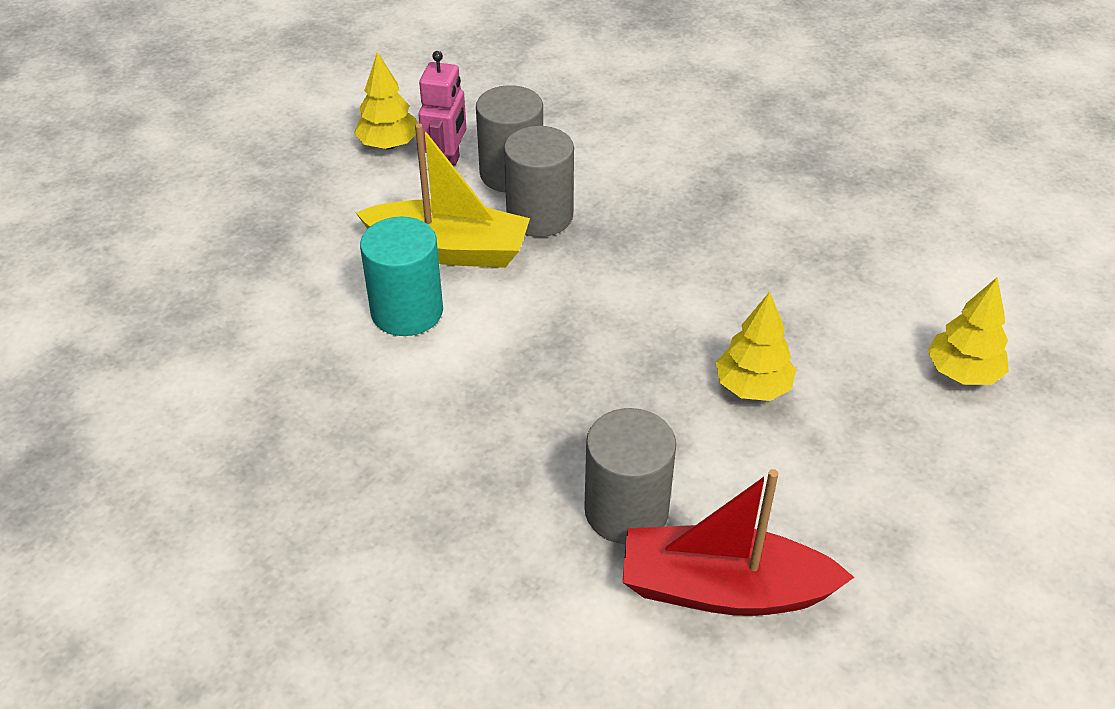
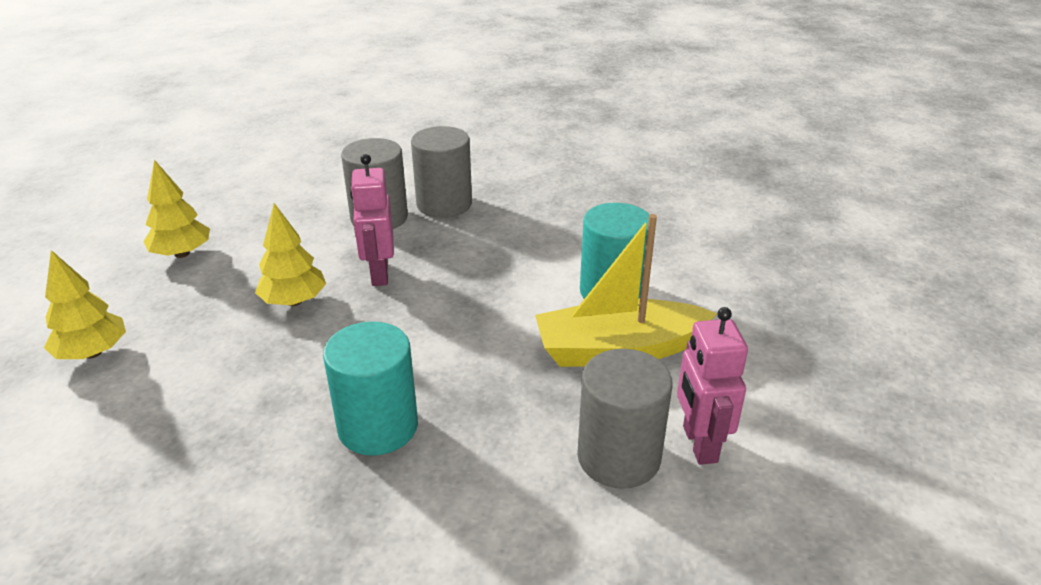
camera: 160 degrees right, 10 degrees down
yellow tree [354,52,417,149] -> yellow tree moved to [143,160,210,258]
grey cylinder [504,126,574,237] -> grey cylinder moved to [411,126,472,218]
red boat [622,469,854,616] -> none
none -> turquoise cylinder [323,322,418,456]
none -> pink robot [350,154,394,286]

